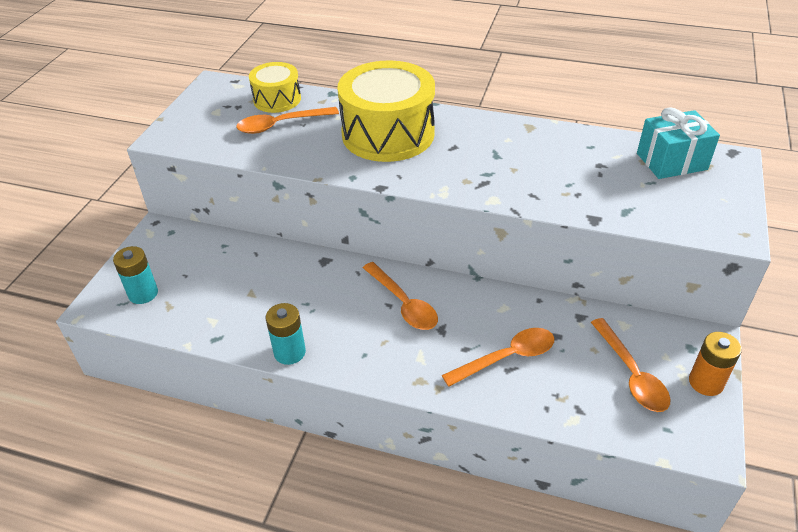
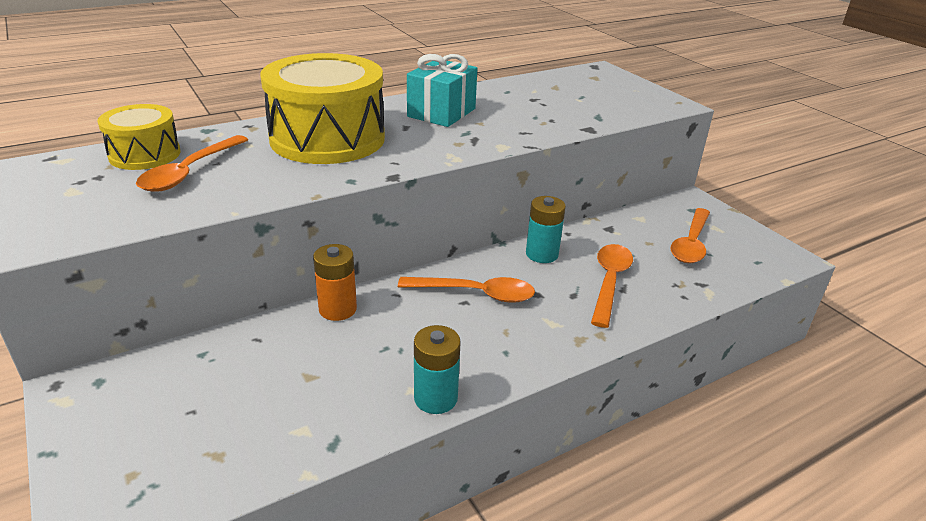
camera: 50 degrees left, 10 degrees down
turquoise battery [113,246,158,304] -> turquoise battery moved to [526,196,566,263]
orange spoon [591,318,671,412] -> orange spoon turned 90 degrees clockwise [670,208,710,263]
turquoise gift [637,107,720,179] -> turquoise gift moved to [407,54,477,127]
orange battery [689,332,742,396] -> orange battery moved to [313,244,357,321]

